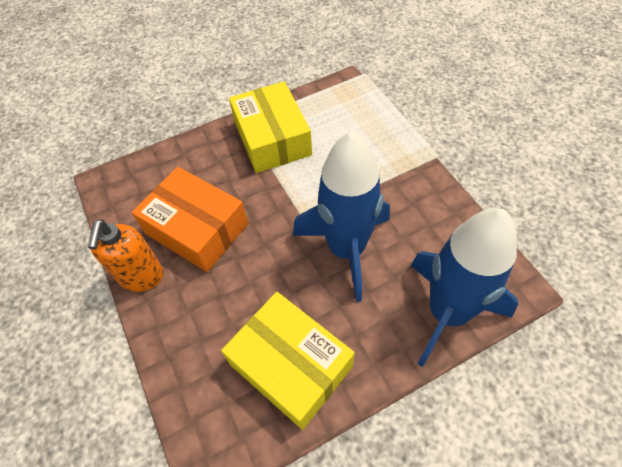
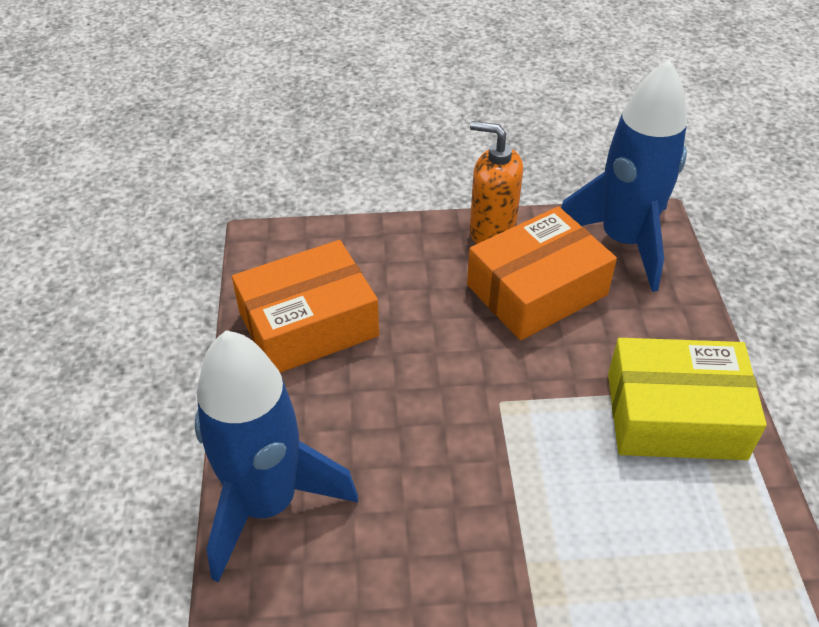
camera: 110 degrees right, 10 degrees down
yellow box [221,292,355,430] -> orange box [232,240,379,373]
blue rocket [293,131,390,302] -> blue rocket moved to [561,60,687,292]

